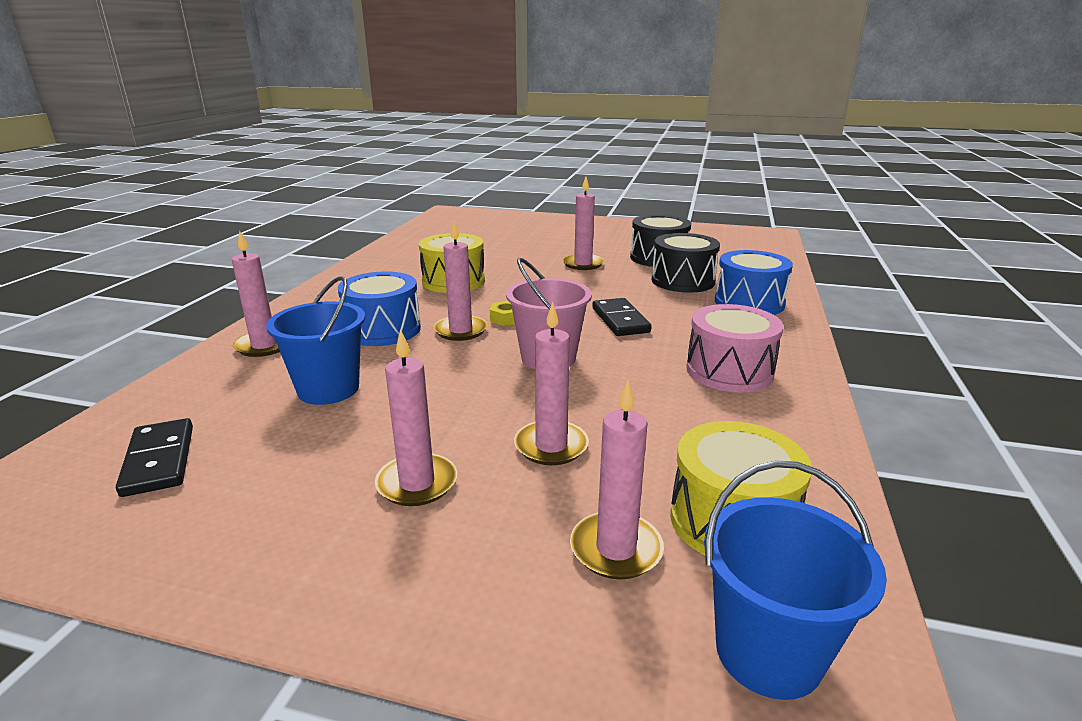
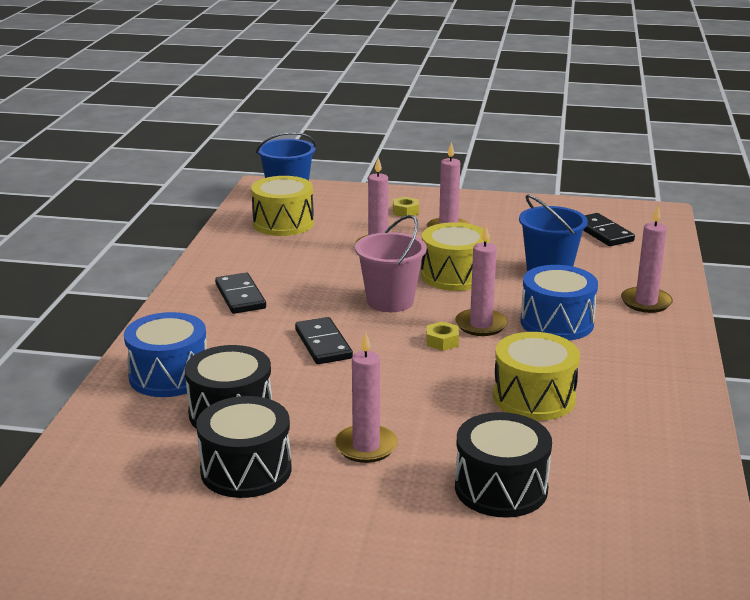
camera: 175 degrees right, 0 degrees up
pink candle [570,381,664,579] -> none
pink drum [686,304,783,392] -> black domino [215,273,266,314]
none -> yellow nut [393,197,419,217]
none -> yellow drum [421,222,490,291]
none -> black drum [455,412,552,518]

